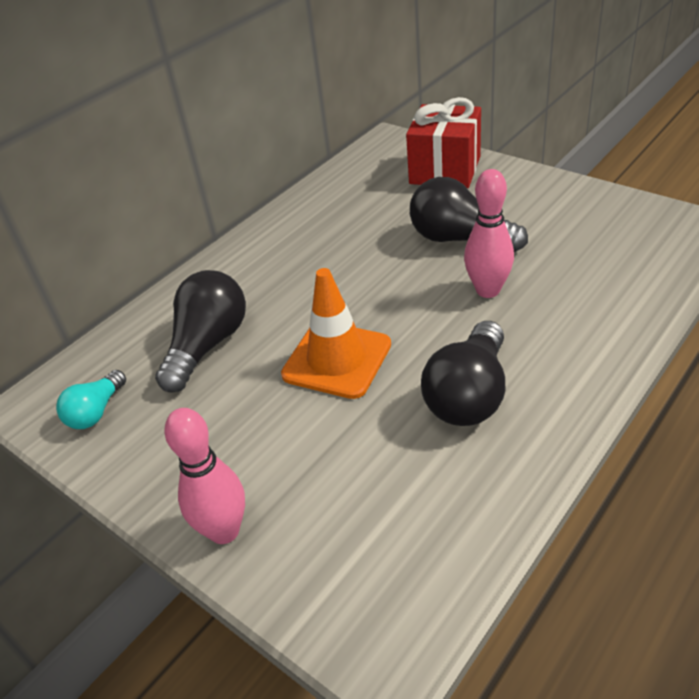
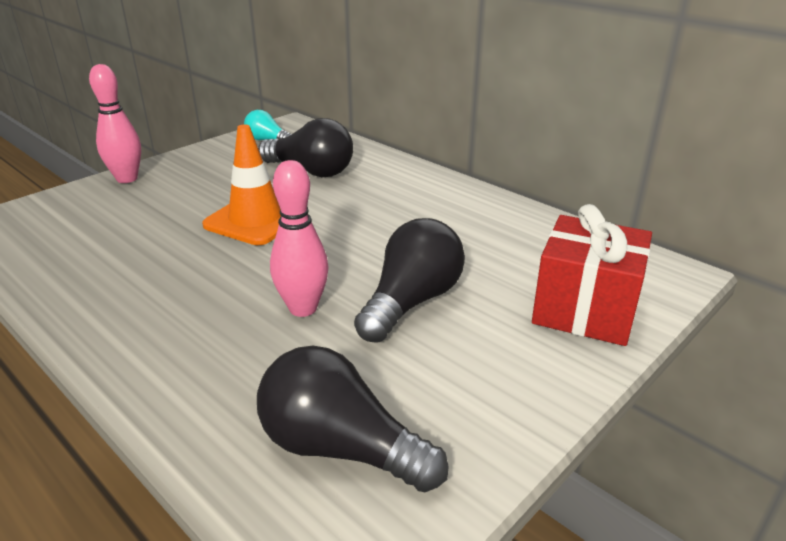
camera: 90 degrees right, 10 degrees down
black light bulb [421,321,505,426] -> black light bulb moved to [257,346,448,492]

